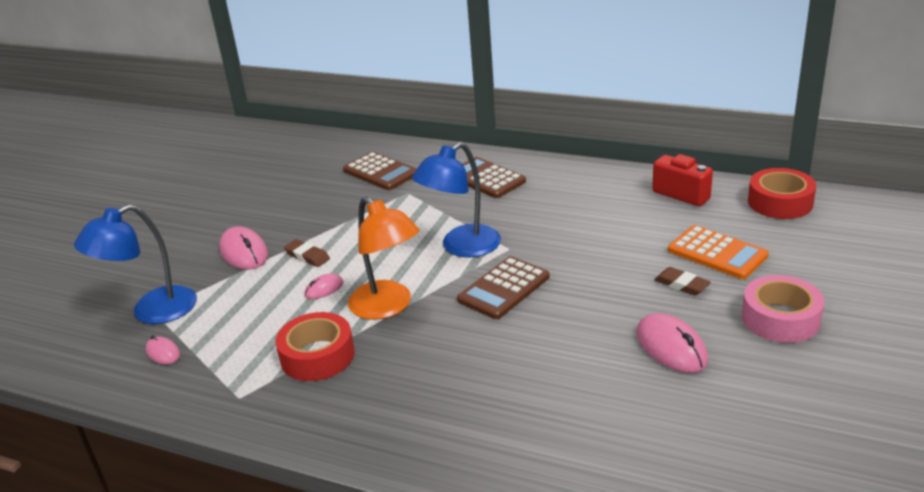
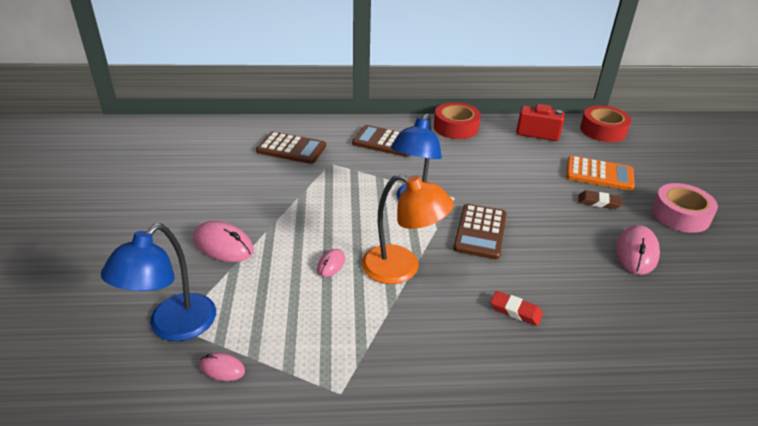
camera: 30 degrees left, 5 degrees up
red tape [275,312,355,381] -> red tape moved to [434,102,481,139]
brown eraser [284,239,330,267] -> none
pink mouse [637,313,708,373] -> pink mouse turned 75 degrees clockwise [616,225,660,275]
none -> red eraser [490,291,543,326]

